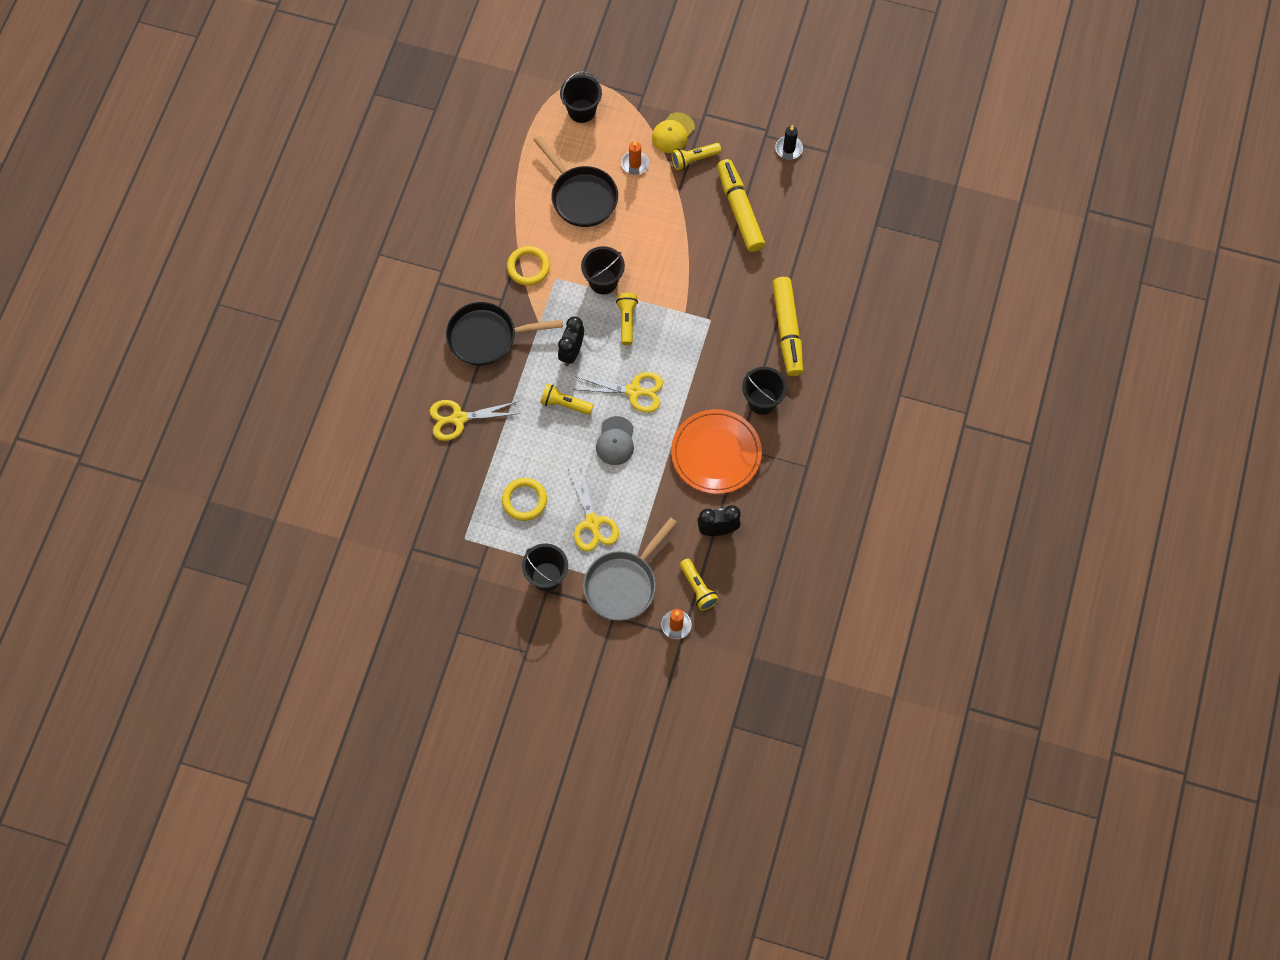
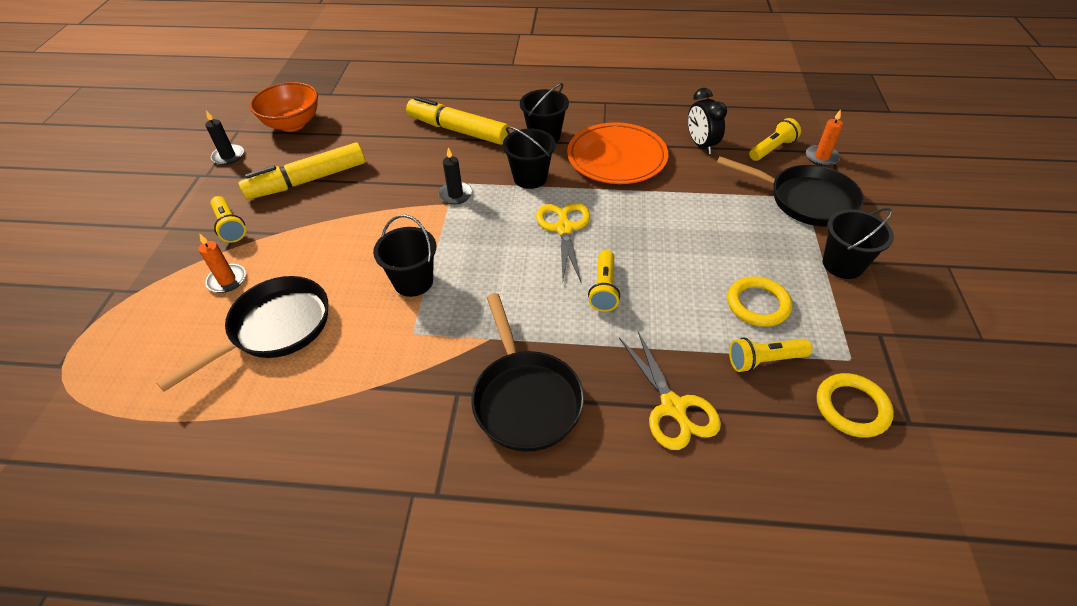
camera: 100 degrees left, 20 degrees down
yellow ring [507,246,550,286] -> yellow ring moved to [817,373,894,438]
black clock [558,316,584,366] -> none
black bucket [560,71,602,123] -> black bucket moved to [503,126,556,189]
yellow scissors [568,465,619,552] -> none
grey pan [583,517,677,621] -> black pan [716,156,864,226]
grey cap [596,416,634,465] -> none
yellow flashlight [616,293,638,345] -> yellow flashlight moved to [729,337,812,372]
yellow cap [652,112,695,153] -> none
yellow marker [772,277,803,376] -> yellow marker turned 135 degrees counterclockwise [406,96,509,145]
none -> orange bowl [250,82,318,132]
none -> black candle [438,147,472,205]

